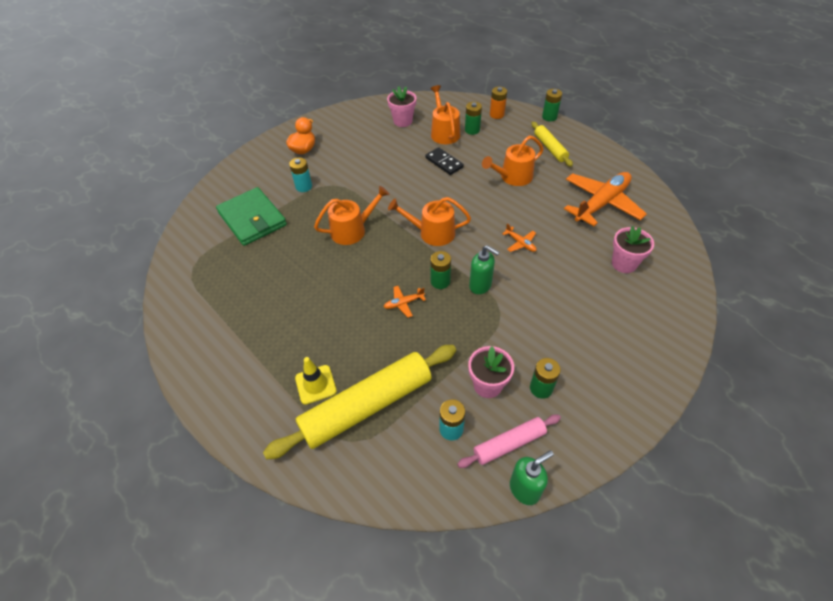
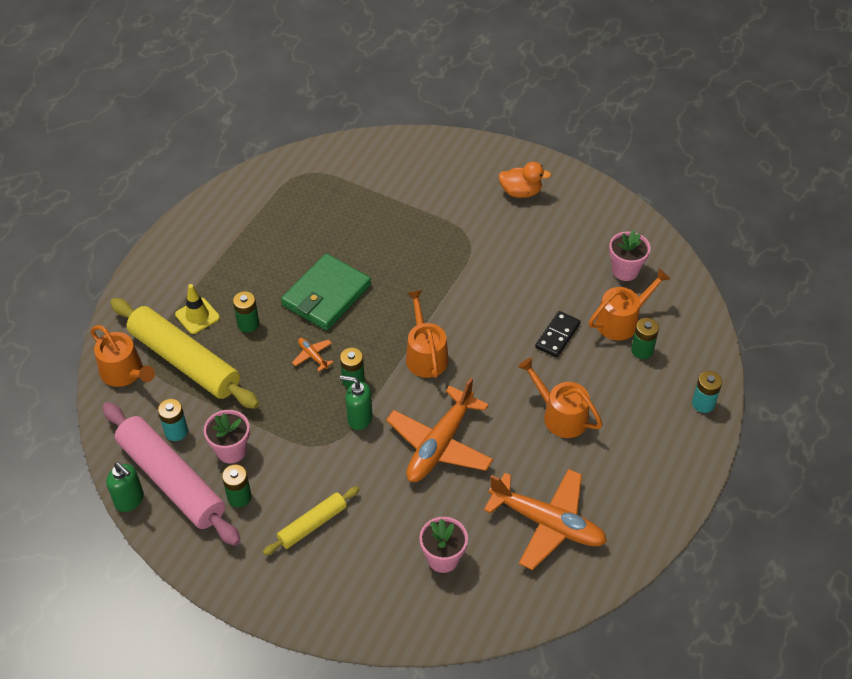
camera: 70 degrees right, 0 degrees up
green wallet [216,187,287,246] -> green wallet moved to [281,253,371,331]
turquoise battery [289,157,312,192] -> turquoise battery moved to [692,371,722,413]
orange watering can [314,186,389,245] -> orange watering can moved to [91,325,155,387]
pink rolling pin [457,415,561,468] -> pink rolling pin [103,402,241,546], size x1.92
green soap dispenser [469,245,500,294] -> green soap dispenser turned 90 degrees clockwise [340,375,372,430]
orange battery [490,87,507,119] -> none
orange plane [502,223,537,252] -> orange plane [386,378,493,482], size x2.41
yellow rolling pin [531,122,573,167] -> yellow rolling pin moved to [263,486,360,555]
green battery [542,89,562,121] -> green battery moved to [233,291,259,333]

